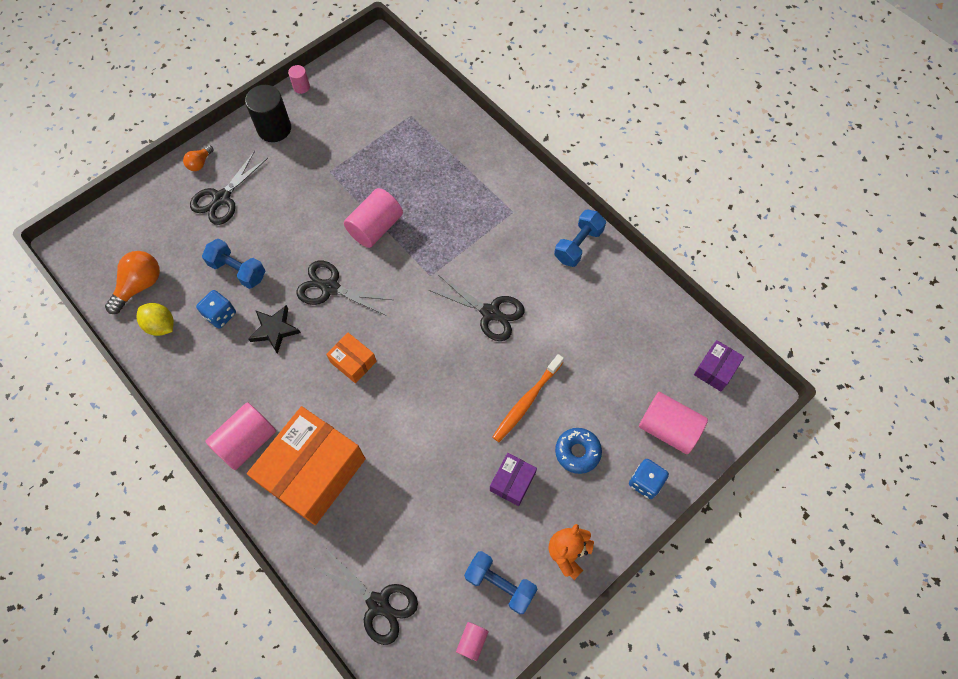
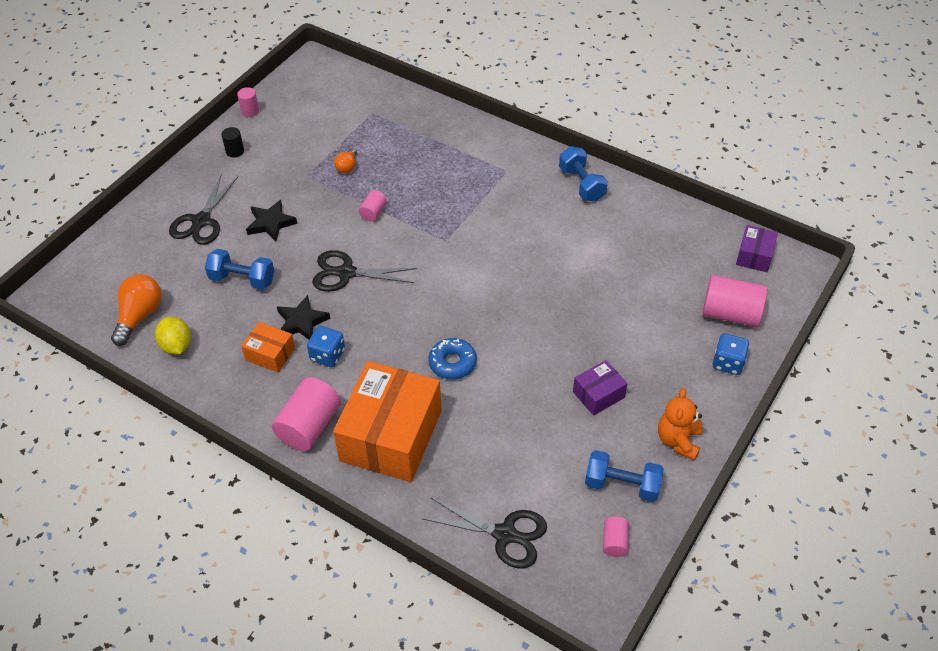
camera: 15 degrees left, 15 degrees down
yellow lemon [136,303,174,336] -> yellow lemon turned 45 degrees clockwise [155,317,191,355]
orange light bulb [183,145,214,171] -> orange light bulb moved to [334,148,357,173]
blue dice [196,290,236,329] -> blue dice moved to [307,326,345,367]
black cylinder [245,85,291,142] -> black cylinder [221,127,244,158], size x0.51
orange box [326,333,377,383] -> orange box moved to [241,322,295,373]
pink cylinder [344,188,403,248] -> pink cylinder [359,190,387,221], size x0.51
black scissors [429,275,525,341] -> none
purple box [490,453,537,506] -> purple box turned 45 degrees clockwise [573,360,627,416]
orange toothbrush [493,354,564,442] -> none
blue dumbbell [554,210,606,267] -> blue dumbbell turned 45 degrees counterclockwise [559,146,608,202]
blue donut [555,428,602,474] -> blue donut moved to [428,338,477,380]
none -> black star [246,200,297,242]

